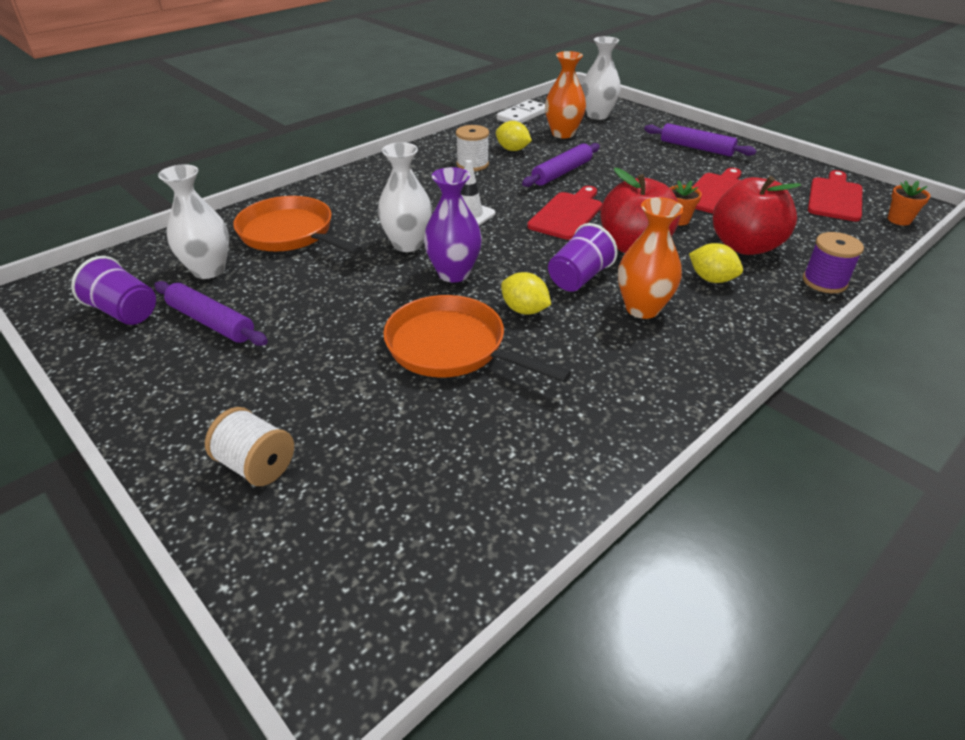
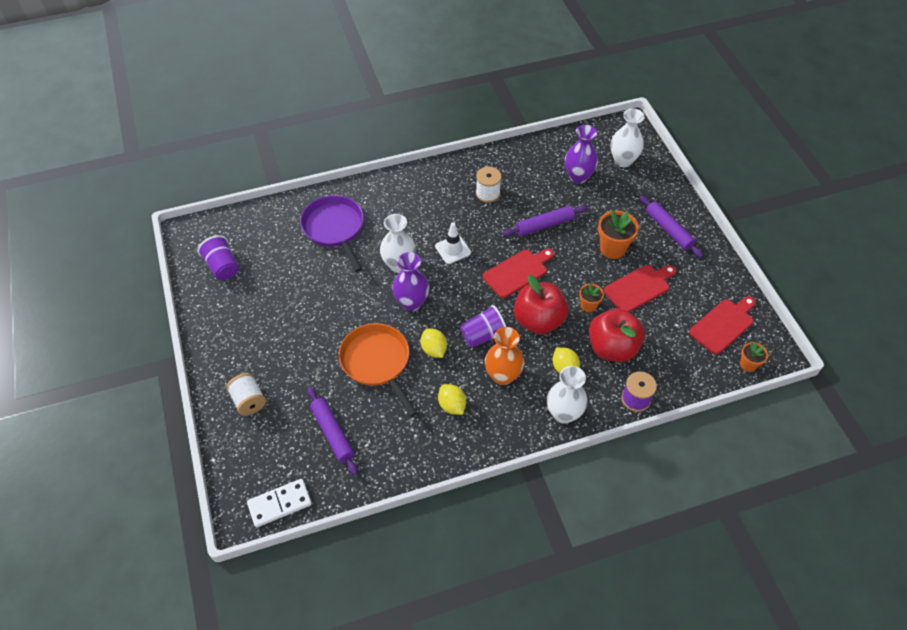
camera: 25 degrees right, 15 degrees up
purple rolling pin [154,281,268,346] -> purple rolling pin moved to [307,387,358,475]
white vase [158,164,229,279] -> white vase moved to [547,366,588,424]
orange pan [233,196,362,255] -> purple pan [300,195,364,272]
yellow lemon [496,121,532,151] -> yellow lemon moved to [438,384,466,415]
white domino [497,100,545,123] -> white domino moved to [247,479,312,528]
orange vase [545,51,586,138] -> purple vase [565,125,598,184]
none -> orange flower pot [598,210,639,259]

